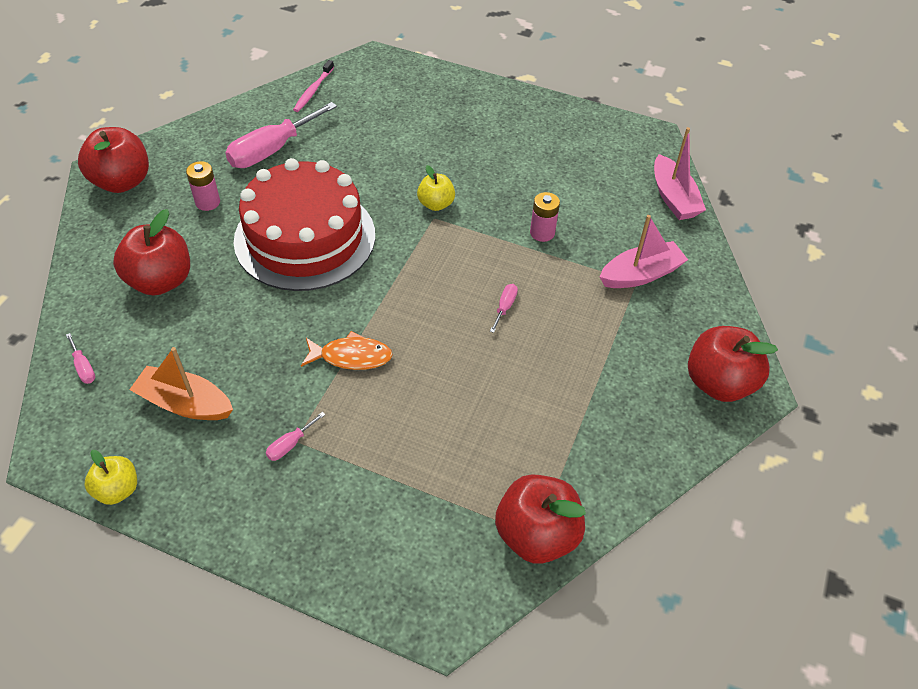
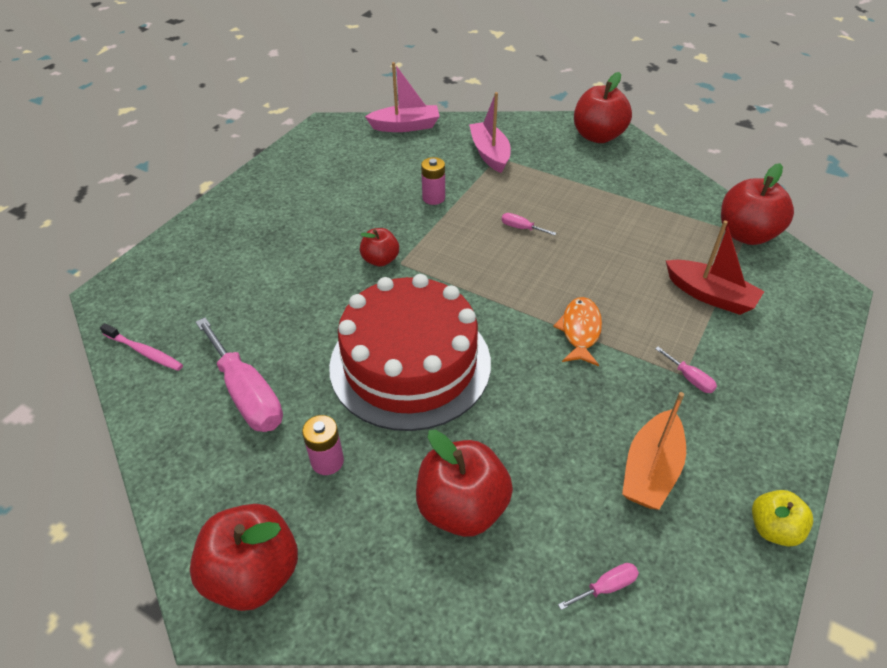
camera: 80 degrees left, 5 degrees down
yellow apple [417,165,455,211] -> red apple [360,228,399,267]
none -> red boat [666,221,765,315]

